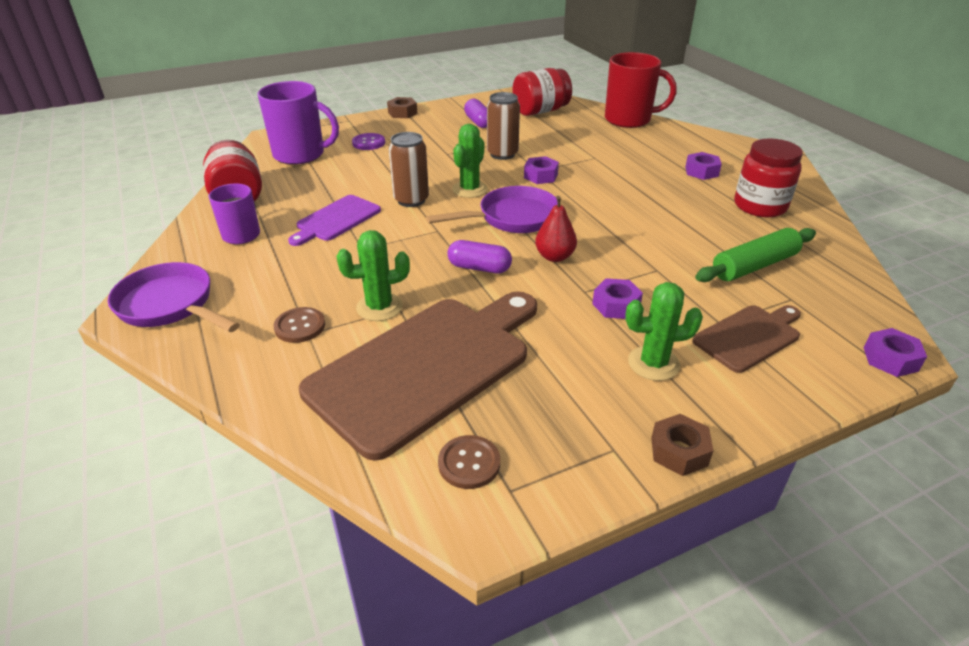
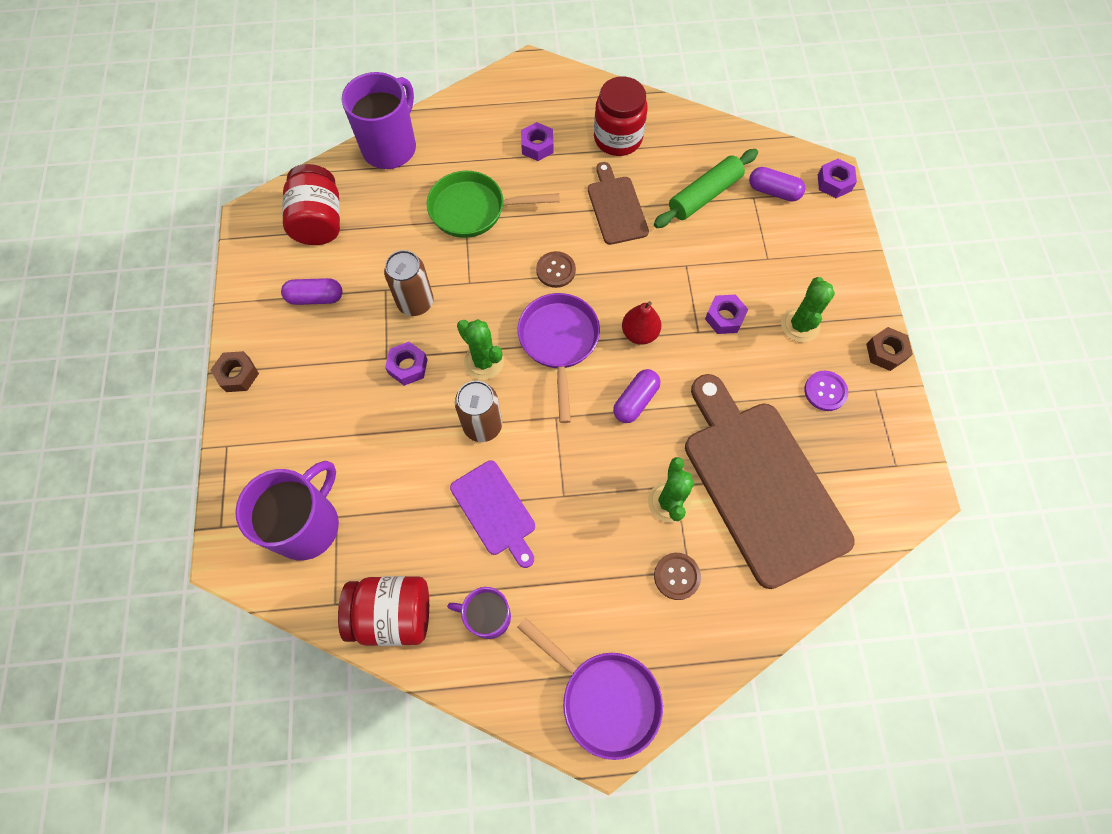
camera: 70 degrees left, 30 degrees up
purple pan [108,262,240,332] -> purple pan turned 105 degrees counterclockwise [517,617,663,760]
purple button [352,133,385,150] -> purple button moved to [804,371,848,411]
brown button [438,435,500,489] -> brown button moved to [536,251,576,288]
purple nut [524,156,559,184] -> purple nut moved to [385,342,428,386]
red mug [605,52,677,128] -> purple mug [342,72,416,169]
brown cutting board [692,305,801,373] -> brown cutting board moved to [588,162,649,245]
green rolling pin [695,228,816,282] -> green rolling pin turned 60 degrees clockwise [654,149,758,228]
none -> green pan [427,171,559,238]
none -> purple capsule [749,167,805,201]

